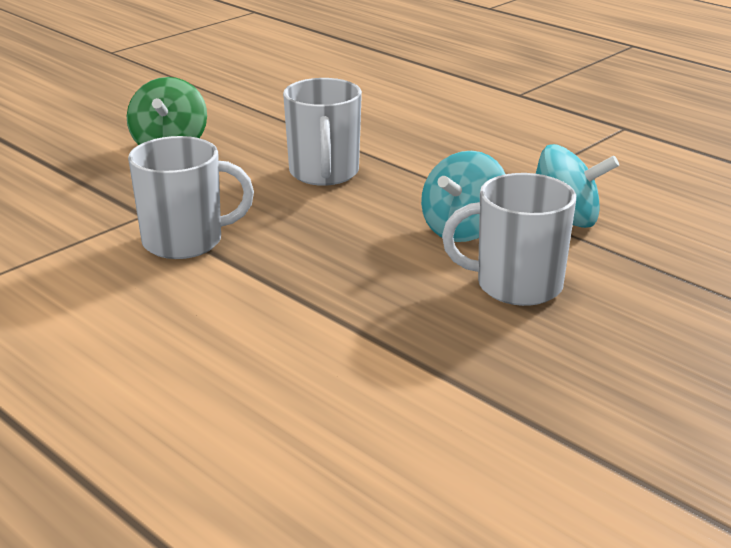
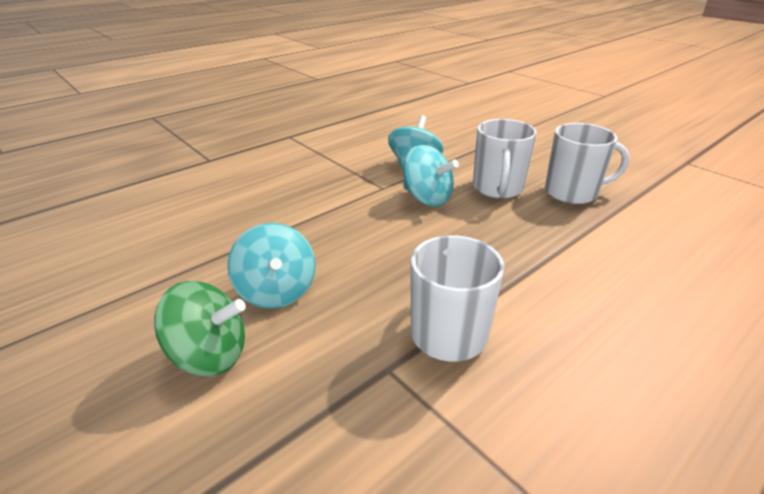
camera: 85 degrees left, 5 degrees up
white mug [283,78,362,186] -> white mug moved to [545,123,630,204]
none -> turquoise spinning top [227,223,316,309]

